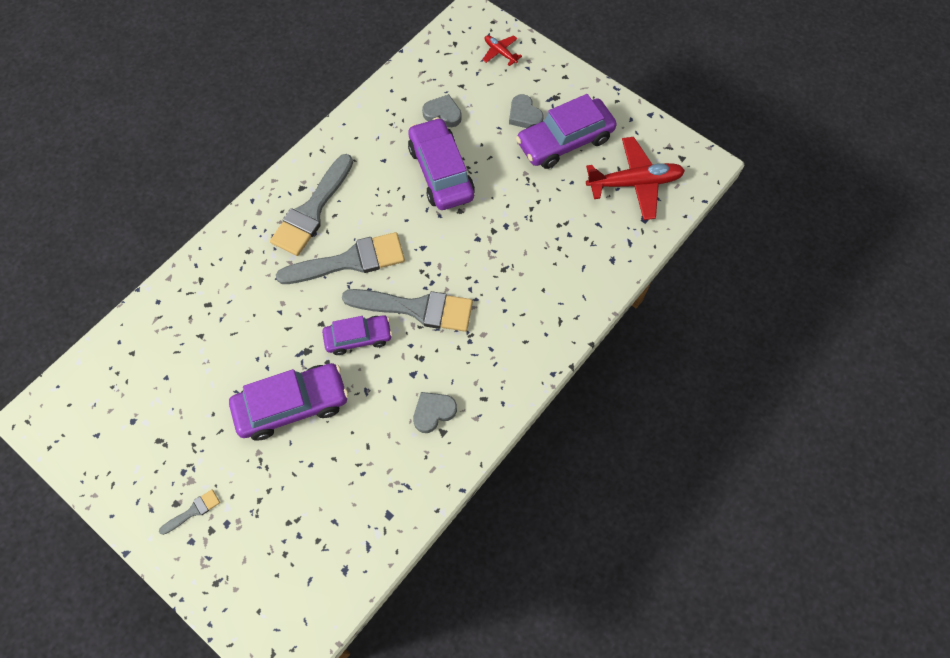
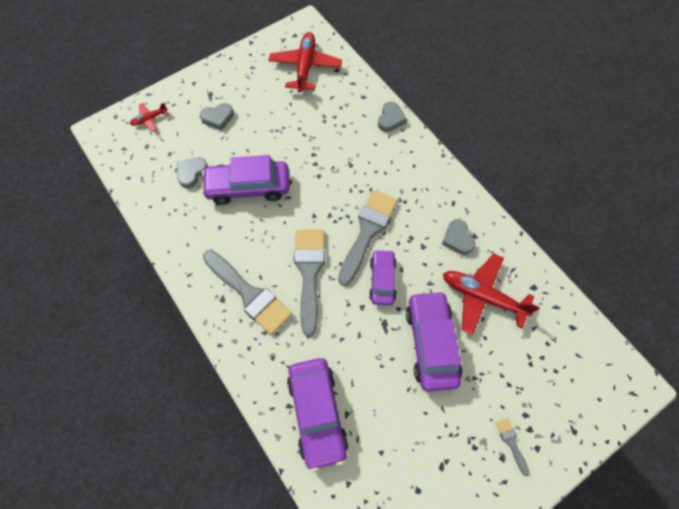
camera: 75 degrees left, 0 degrees up
purple car [516,94,616,169] -> purple car moved to [287,358,349,471]
none -> grey heart [378,102,407,132]
none -> red plane [443,254,540,335]

